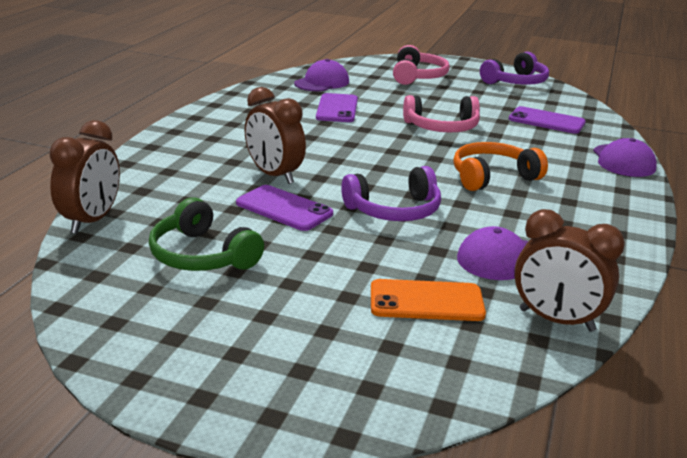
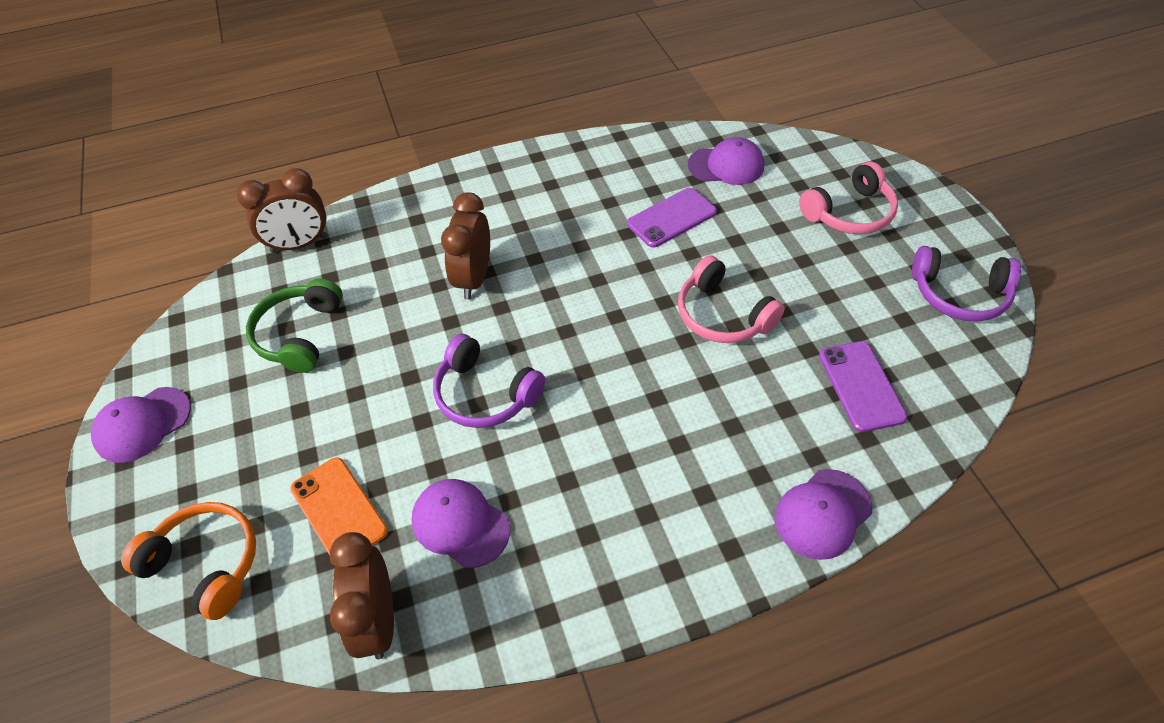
camera: 55 degrees right, 25 degrees up
purple phone [236,185,333,231] -> none
orange headphones [453,142,548,191] -> orange headphones moved to [121,502,256,620]
none -> purple cap [91,387,191,463]

